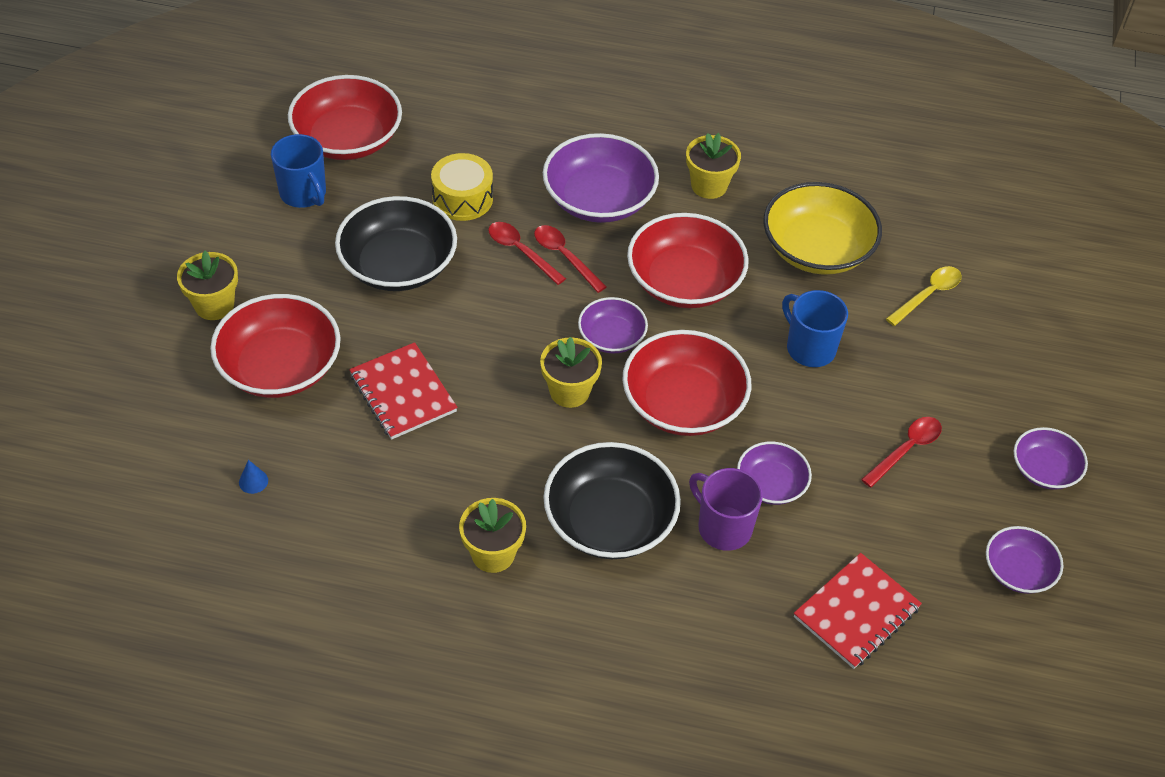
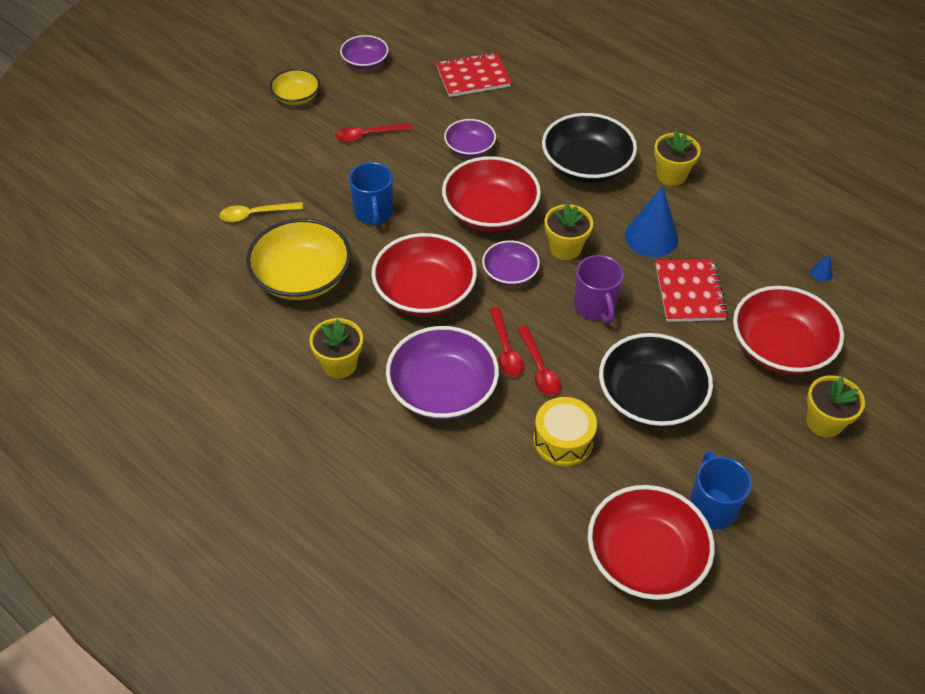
camera: 150 degrees left, 0 degrees up
purple mug [689,468,763,551] -> purple mug moved to [574,255,624,324]
purple bowl [1014,427,1088,490] -> yellow bowl [270,69,320,105]
none -> blue cone [625,186,678,257]

